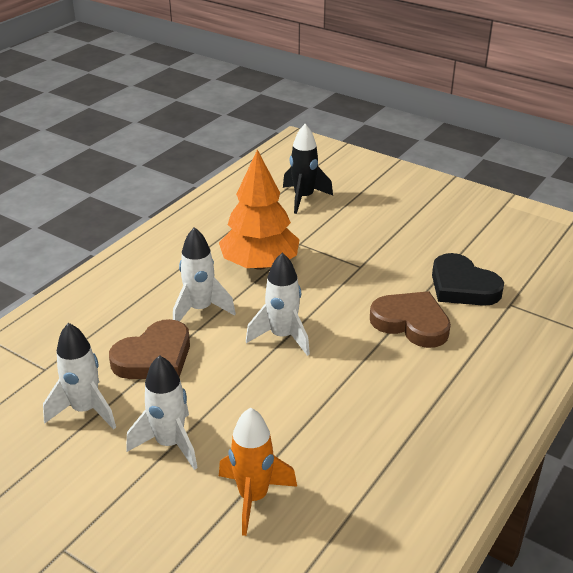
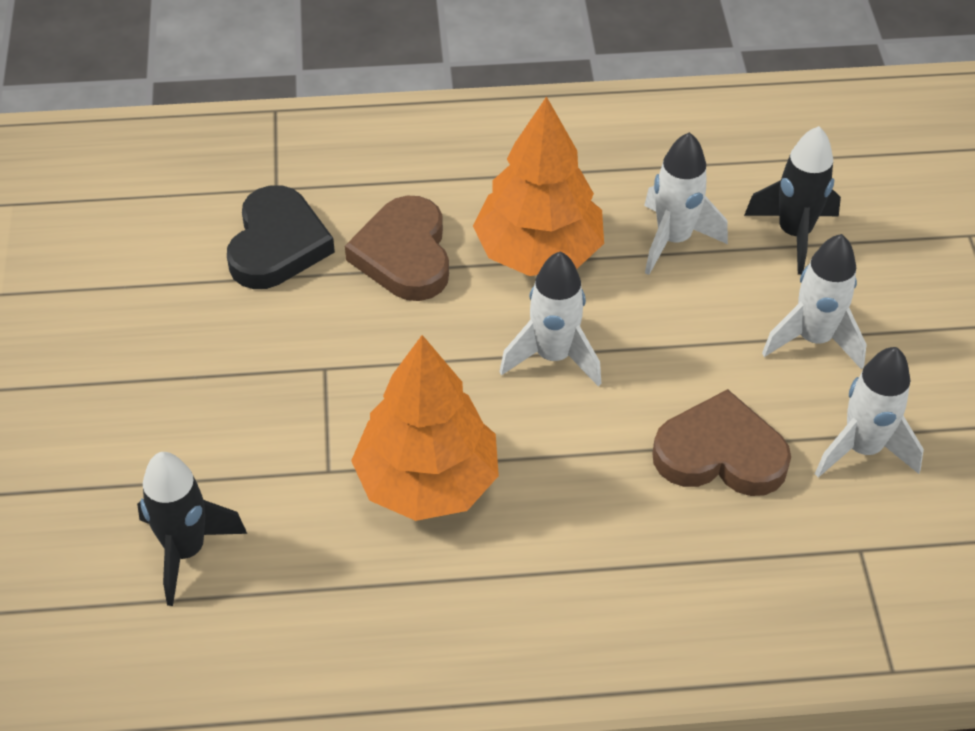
camera: 130 degrees left, 15 degrees up
white rocket [173,227,236,321] -> white rocket moved to [644,132,728,275]
orange rocket [219,407,297,536] -> black rocket [744,126,841,275]
none -> orange tree [473,96,604,276]

